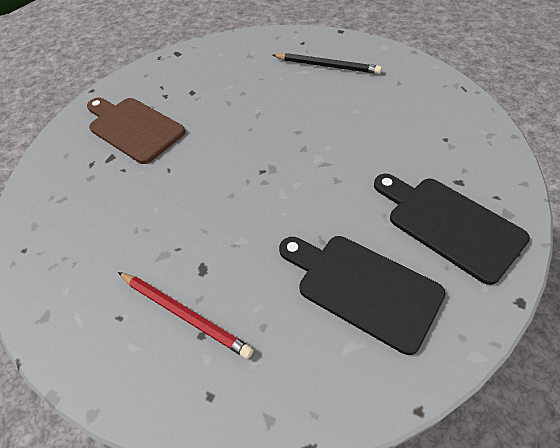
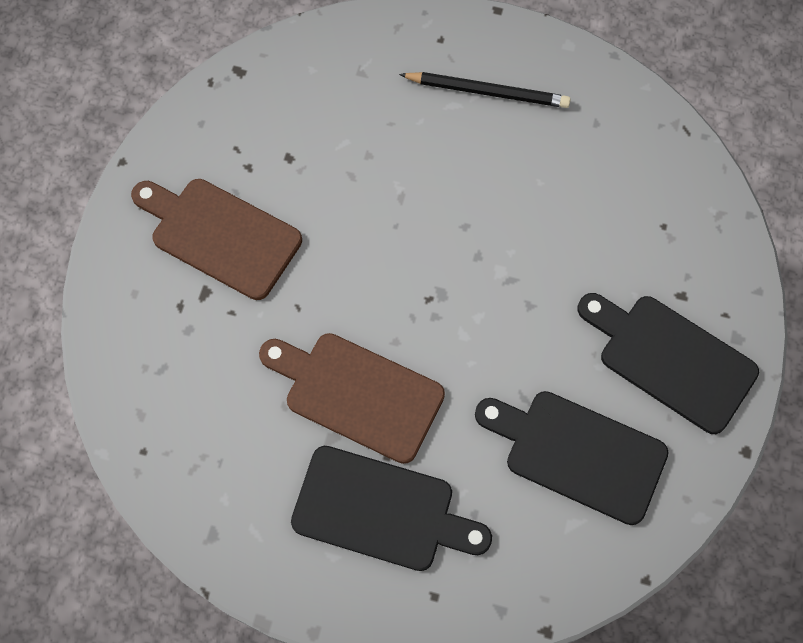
camera: 15 degrees left, 15 degrees up
red pencil [118,272,254,359] -> black cutting board [291,446,492,571]
none -> brown cutting board [259,333,445,464]

